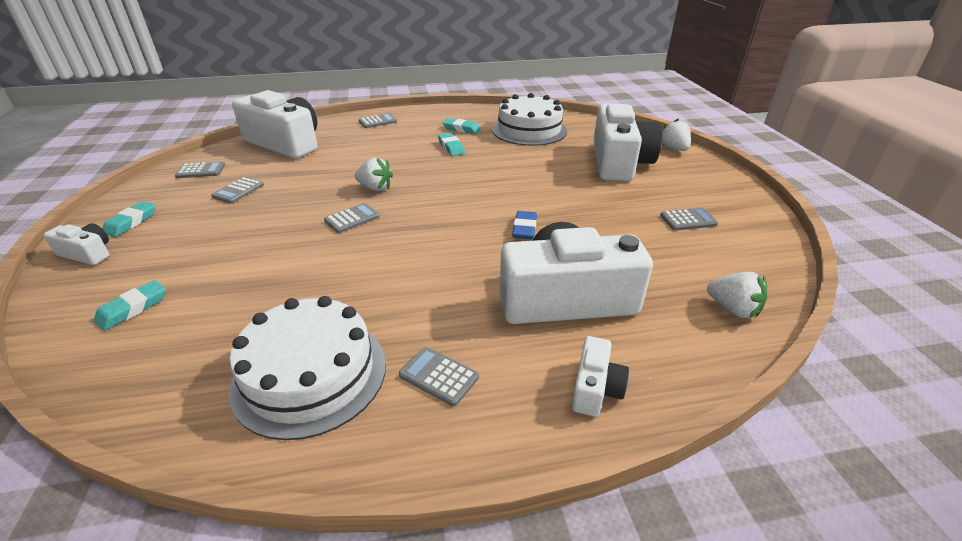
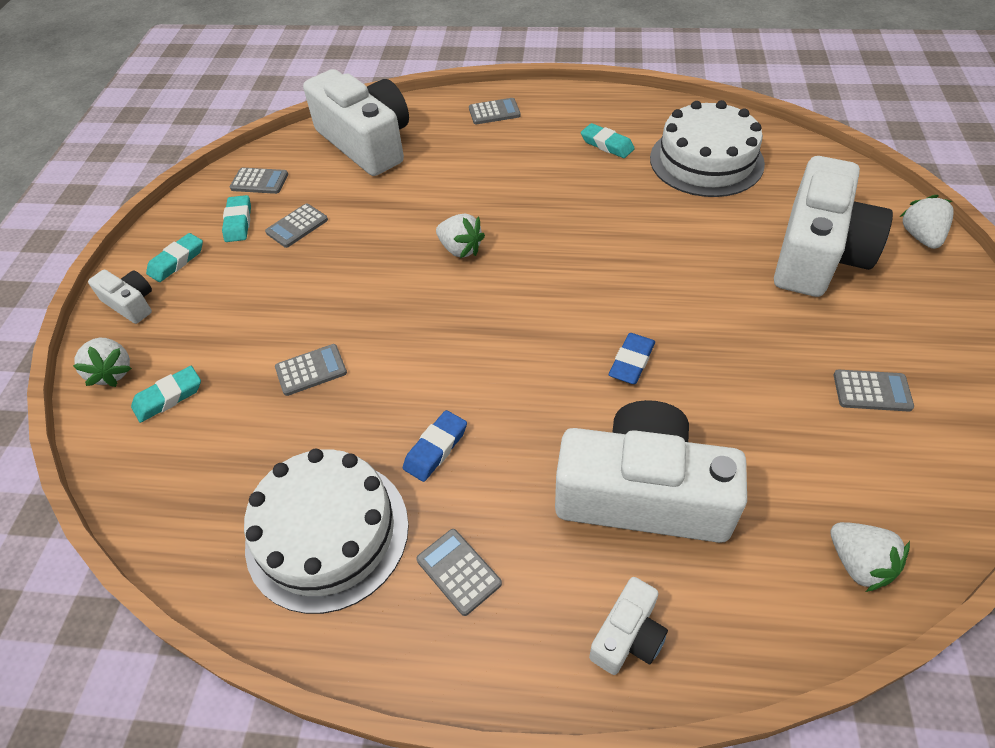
camera: 20 degrees right, 15 degrees up
grey calculator [324,203,380,233] -> grey calculator moved to [275,344,347,396]
turquoise eraser [438,133,465,156] -> turquoise eraser moved to [222,195,251,242]
none -> white strawberry [73,338,132,387]
none -> blue eraser [403,410,467,482]

